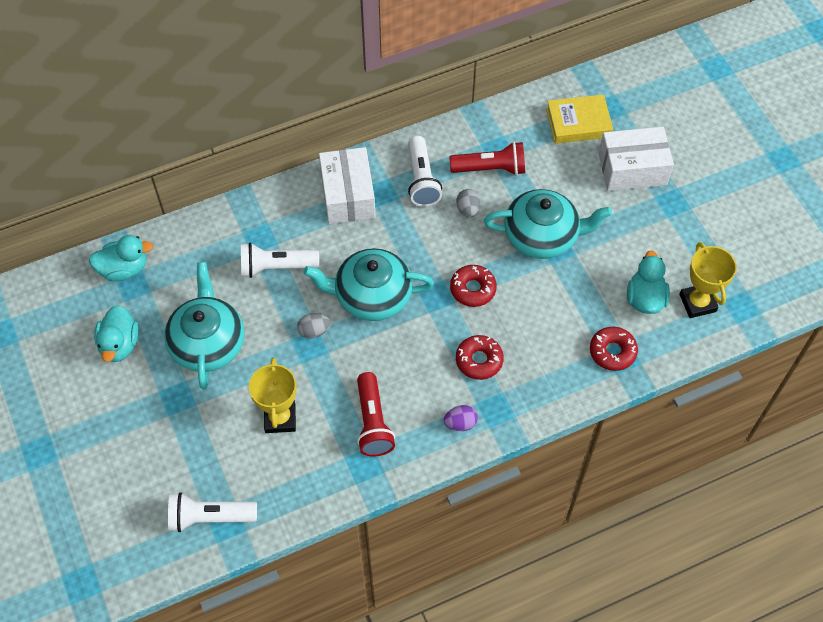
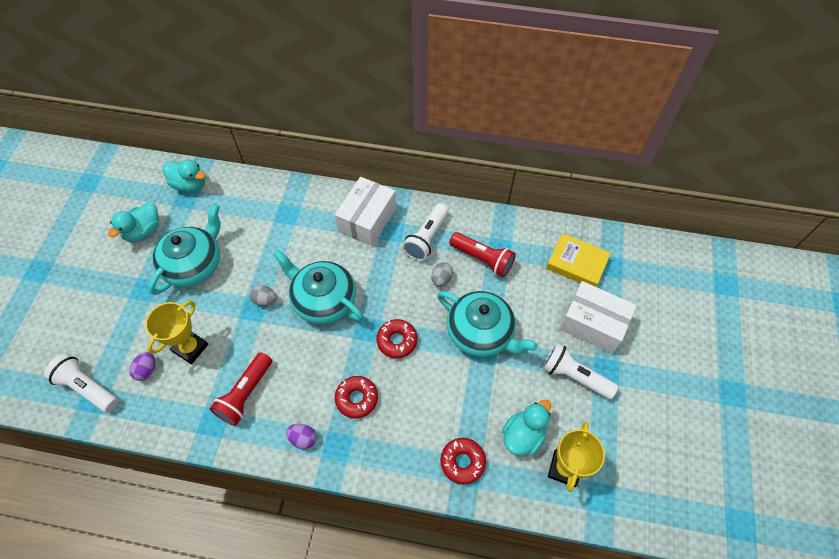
camera: 35 degrees right, 0 degrees up
white flashlight [241,243,319,278] -> white flashlight moved to [542,343,618,399]
none -> purple egg [129,352,155,381]

